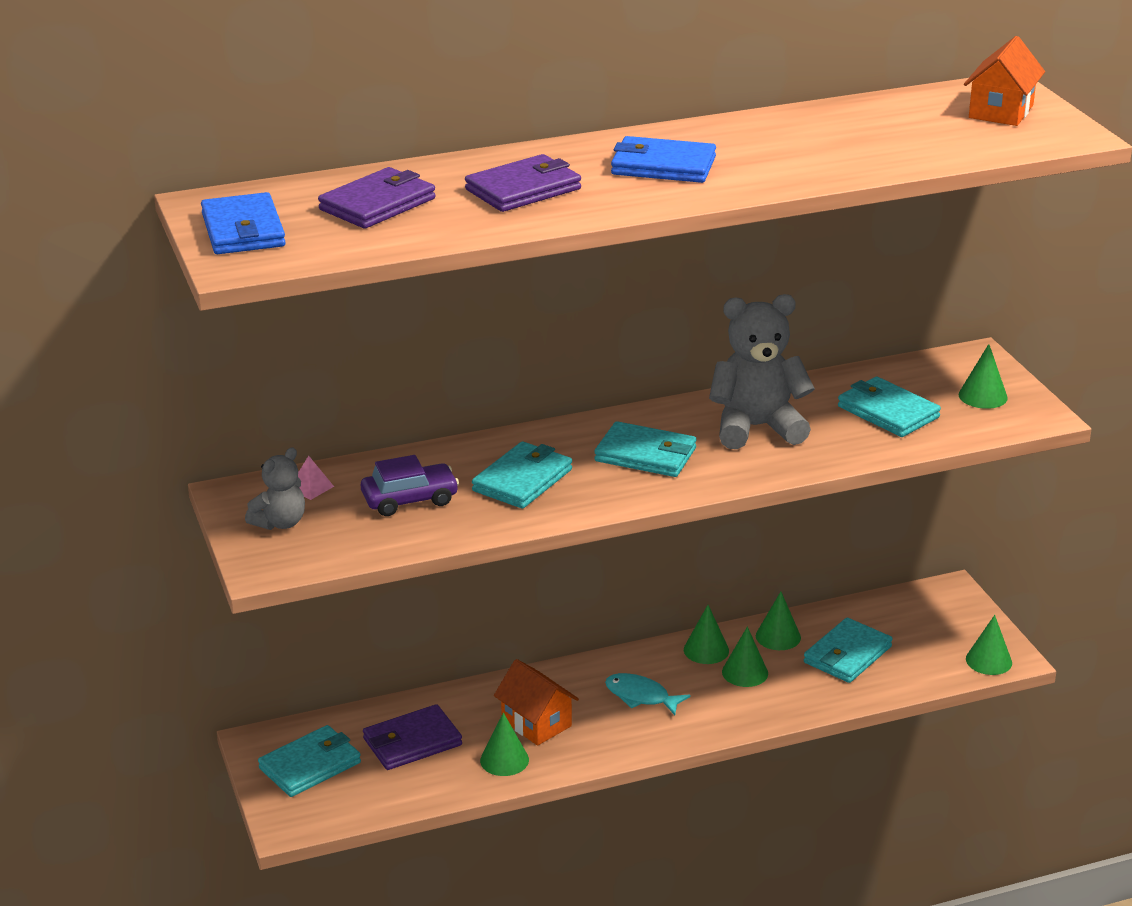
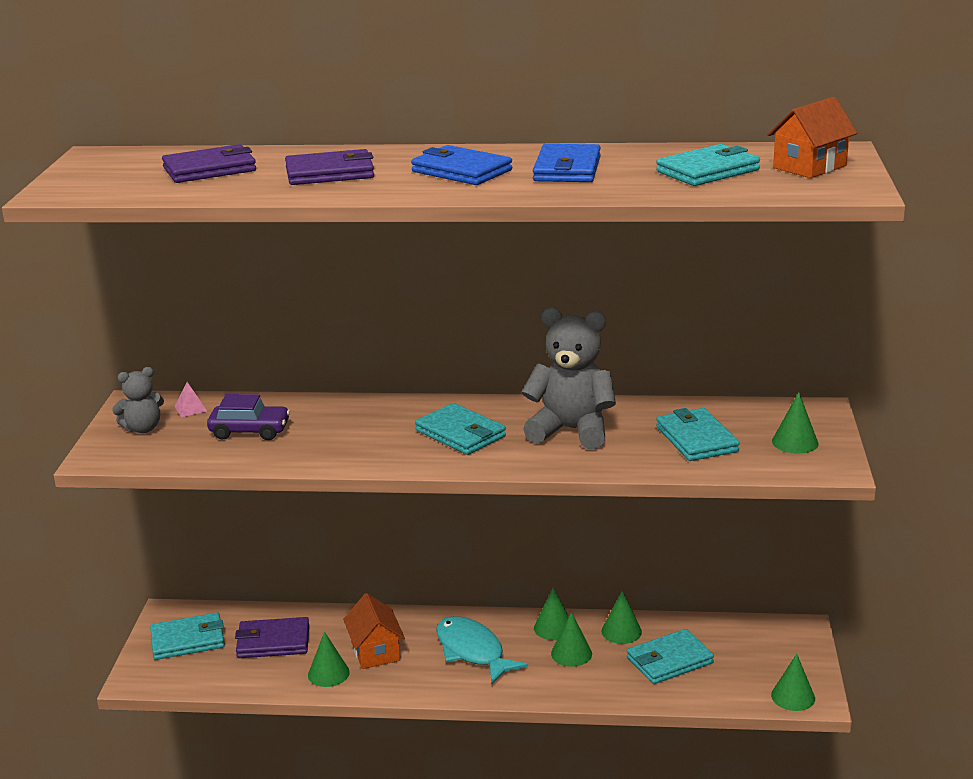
camera: 25 degrees right, 5 degrees down
blue wallet [201,192,286,254] -> blue wallet moved to [533,144,601,182]
turquoise wallet [472,441,572,509] -> turquoise wallet moved to [656,144,760,186]
turquoise fish [605,673,691,715] -> turquoise fish [436,616,528,685], size x1.50

